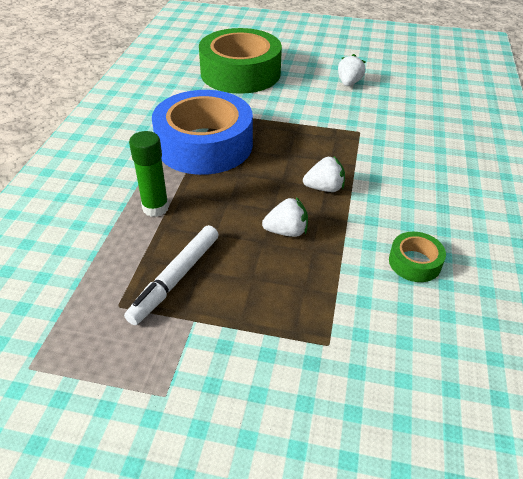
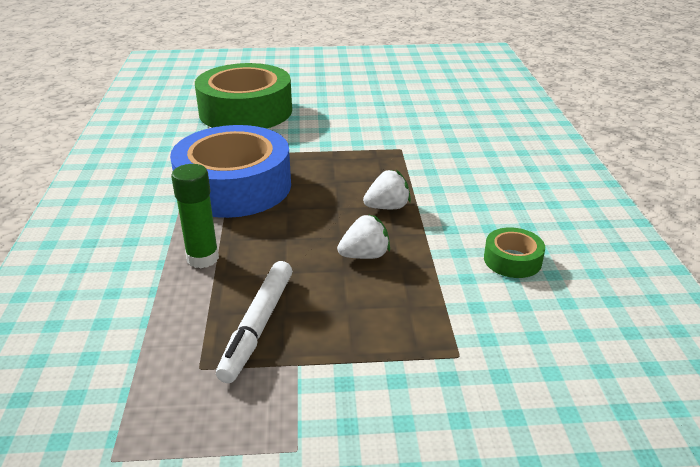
camera: 15 degrees left, 10 degrees down
white strawberry [338,54,366,86] -> none

